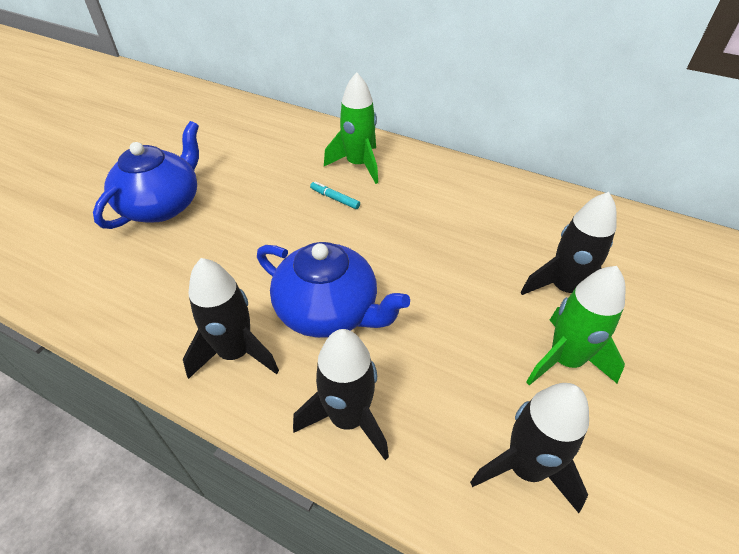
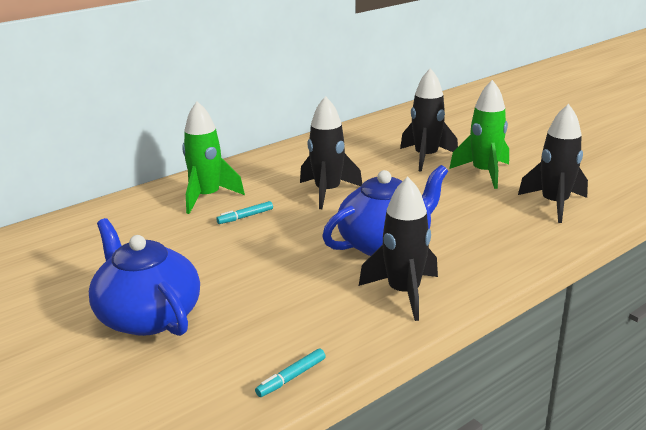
camera: 65 degrees left, 20 degrees down
black rocket [293,329,389,460] -> black rocket moved to [300,96,362,209]
none -> turquoise marker [255,349,326,397]

